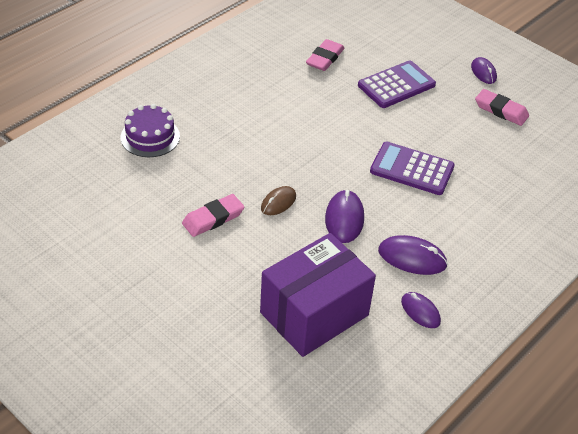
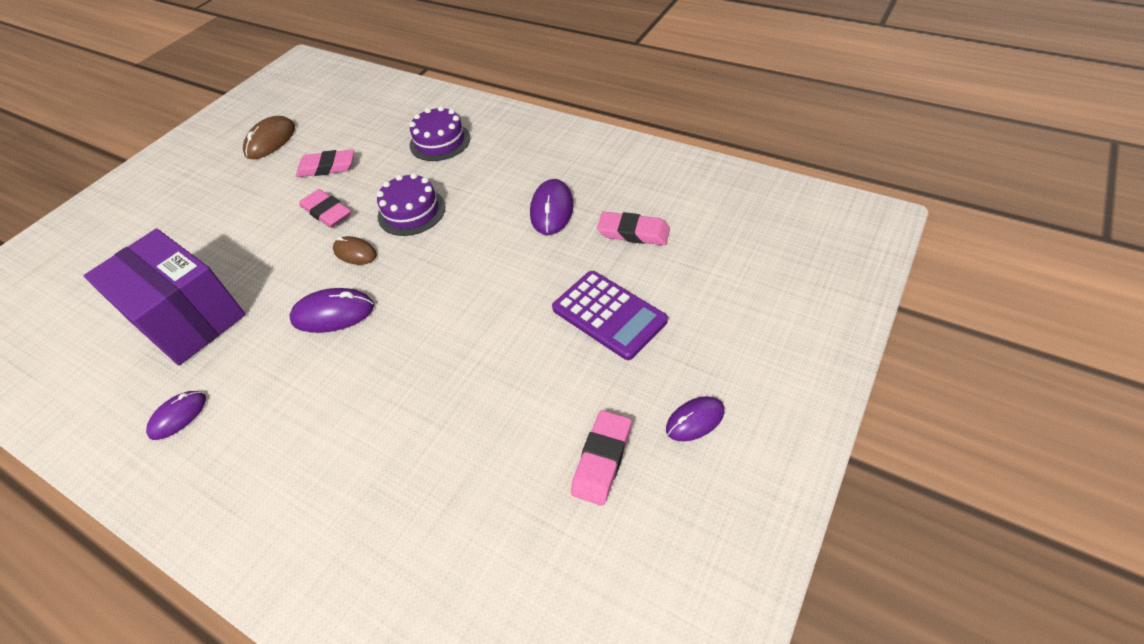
camera: 85 degrees right, 5 degrees up
purple calculator [370,142,455,195] -> none
purple mouse [378,235,448,275] -> purple mouse moved to [530,179,573,235]
none -> brown mouse [243,116,295,159]
none -> pink eraser [296,149,354,177]
none -> purple cake [377,173,445,236]

